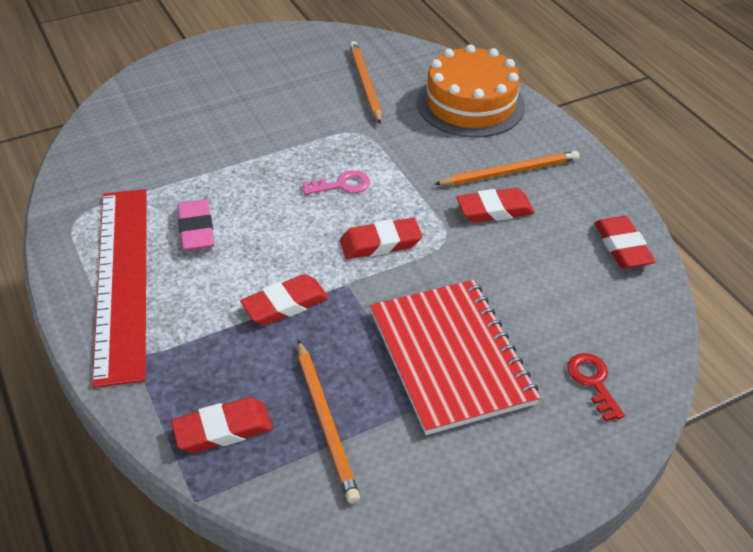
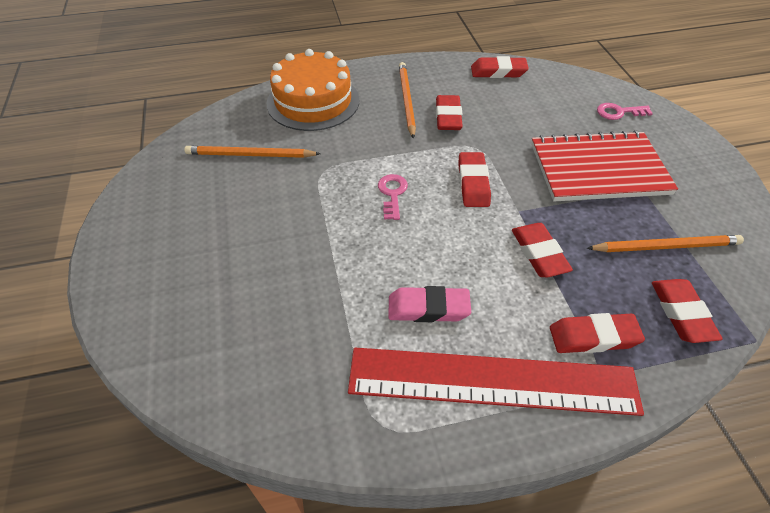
camera: 75 degrees left, 5 degrees up
red key [567,353,625,422] -> pink key [597,103,653,120]
none -> red eraser [550,313,645,353]

